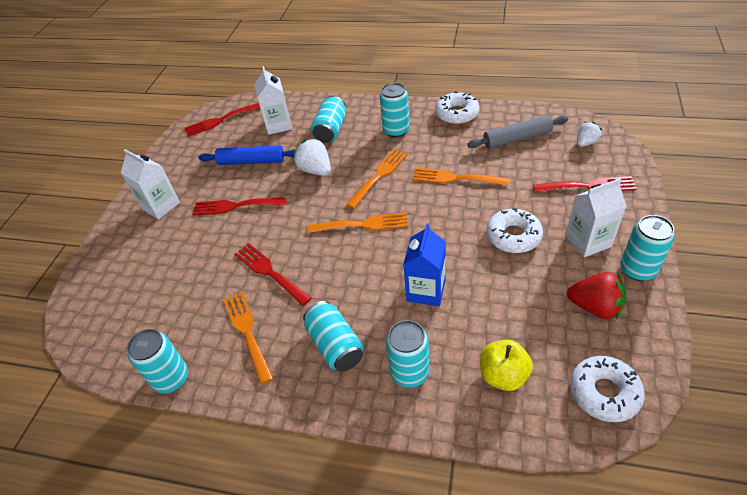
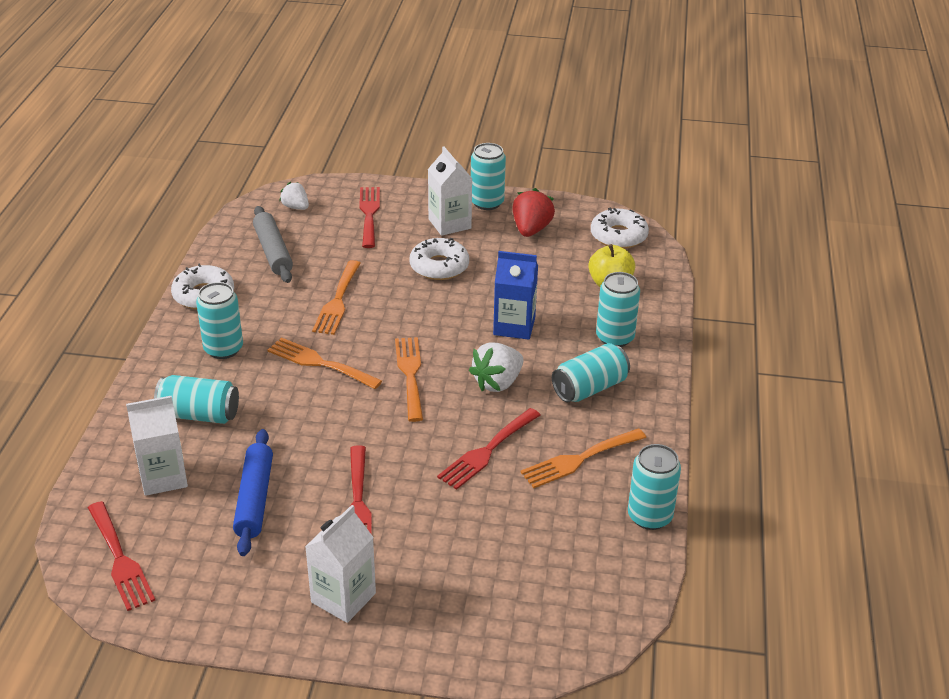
camera: 100 degrees left, 10 degrees down
white strawberry [293,138,331,176] -> white strawberry moved to [469,343,524,392]

